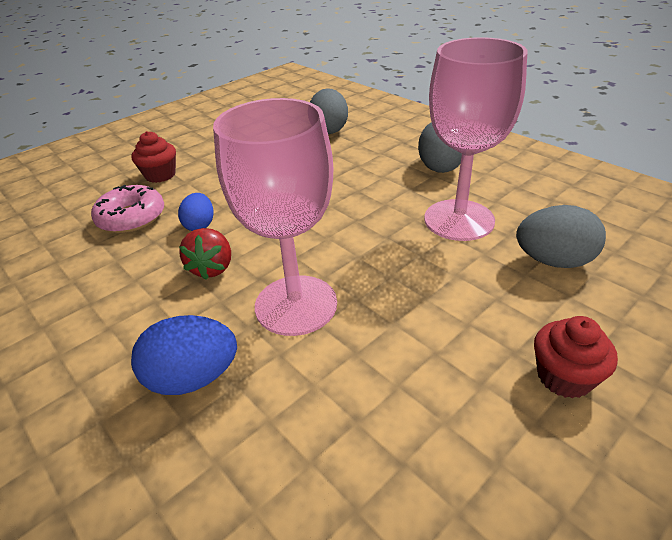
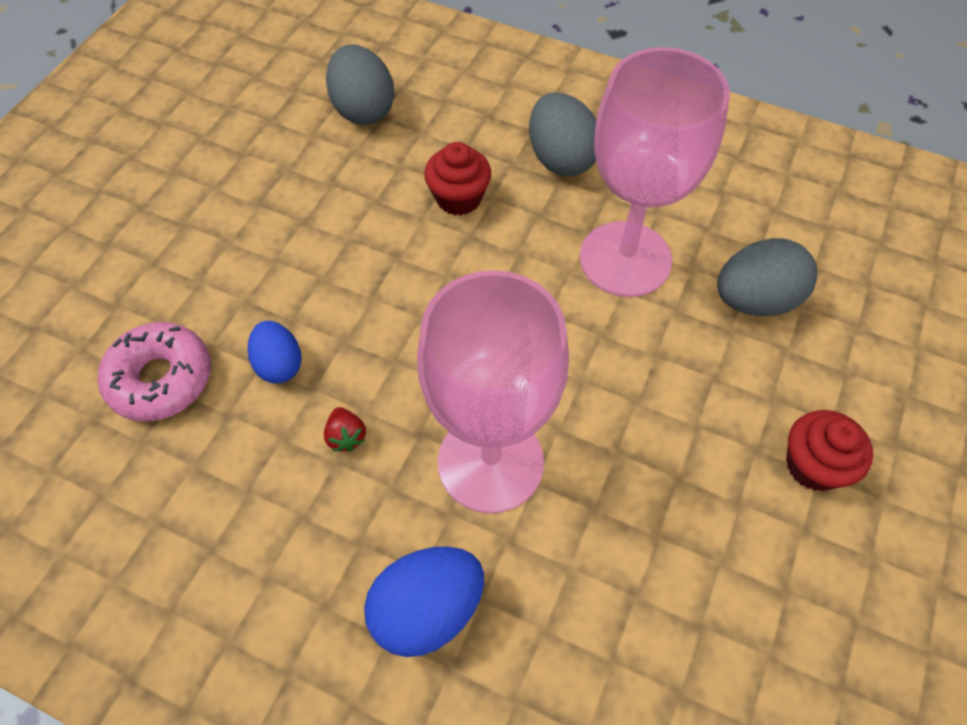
camera: 25 degrees left, 20 degrees up
red cupcake [132,131,176,183] -> red cupcake moved to [424,142,491,216]
red strawberry [179,228,231,280] -> red strawberry [324,407,366,452], size x0.59

